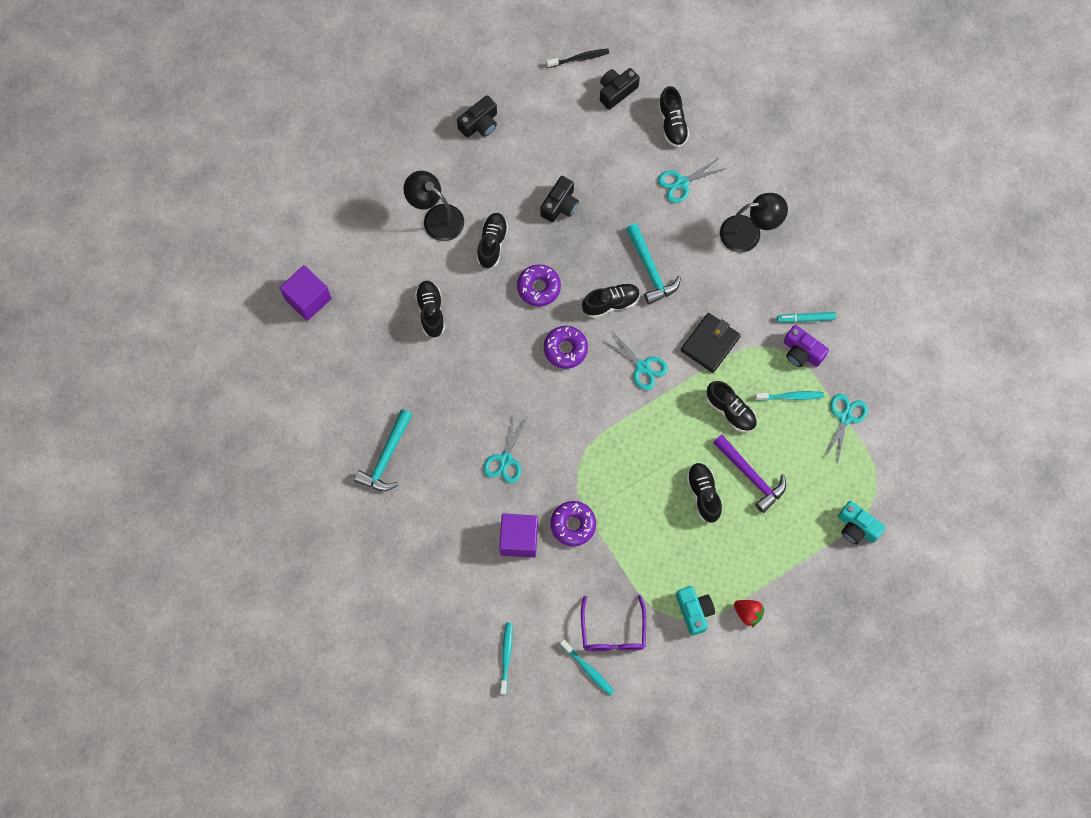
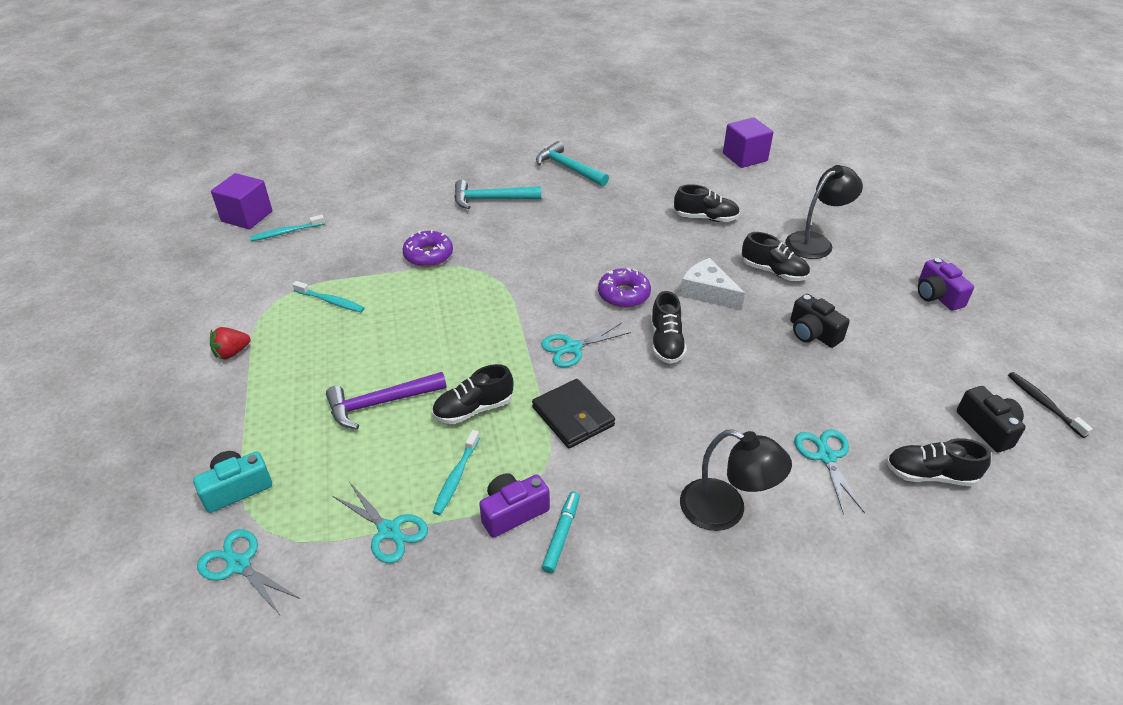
camera: 110 degrees right, 30 degrees down
black camera [457,95,497,138] -> purple camera [918,258,974,311]
turquoise scissors [483,416,527,484] -> turquoise scissors moved to [197,529,300,615]
purple cube [499,513,538,558] -> purple cube moved to [211,173,272,229]
turquoise toothbrush [500,622,513,695] -> turquoise toothbrush moved to [292,281,365,312]
purple donut [517,264,561,307] -> white cheese [680,258,745,310]
black toothbrush [546,49,609,68] -> black toothbrush turned 150 degrees clockwise [1008,372,1093,438]
purple glasses [581,595,646,652] -> none
turquoise hammer [626,223,681,305] -> turquoise hammer moved to [455,180,541,209]
turquoise camera [676,586,715,636] -> none
black shoe [686,463,722,523] -> none
black lamp [720,193,788,252] -> black lamp turned 75 degrees counterclockwise [680,430,792,531]

